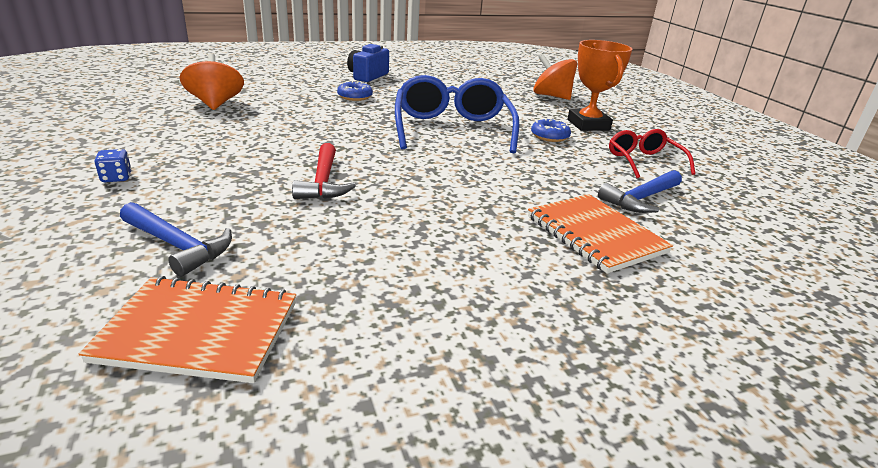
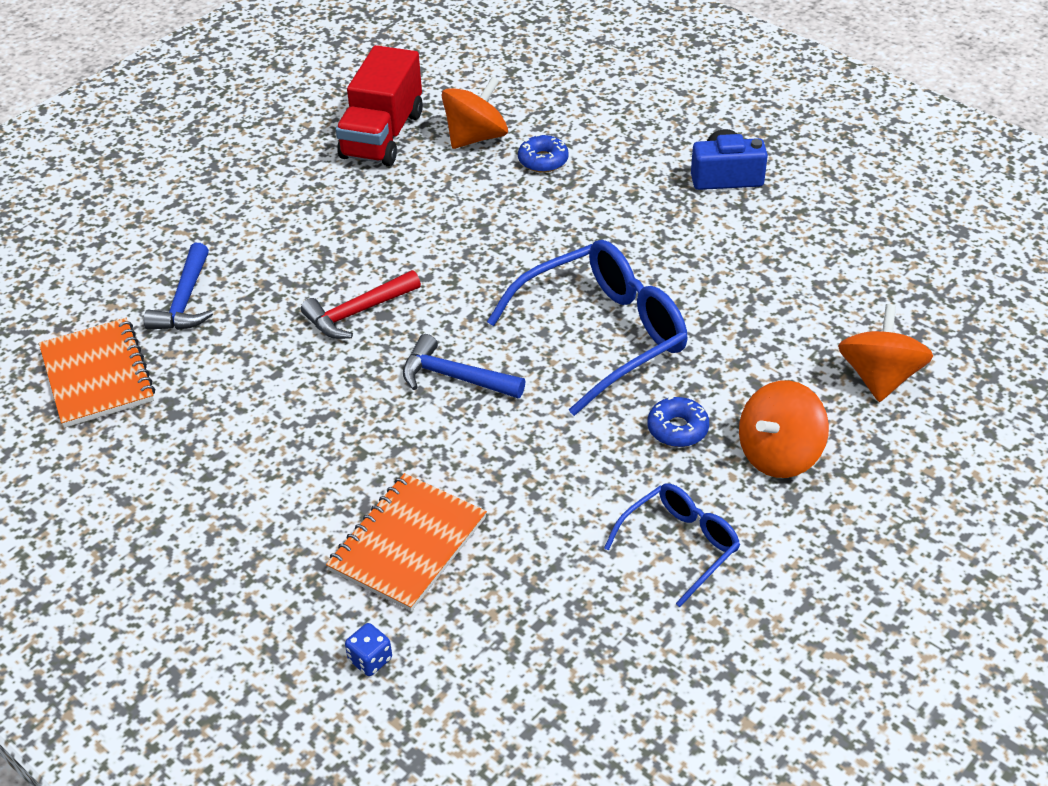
camera: 65 degrees right, 15 degrees up
blue dice [94,149,132,182] -> blue dice moved to [345,623,392,676]
blue donut [337,81,373,101] -> blue donut moved to [518,134,569,173]
orange trophy [568,40,632,131] -> orange spinning top [739,381,829,478]
blue hammer [598,170,682,213] -> blue hammer moved to [403,334,525,399]
red glasses [609,129,696,178] -> blue glasses [604,483,740,607]
none -> red truck [336,45,423,166]

